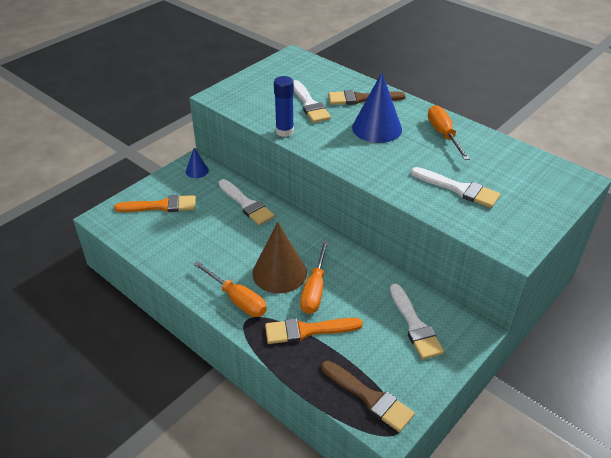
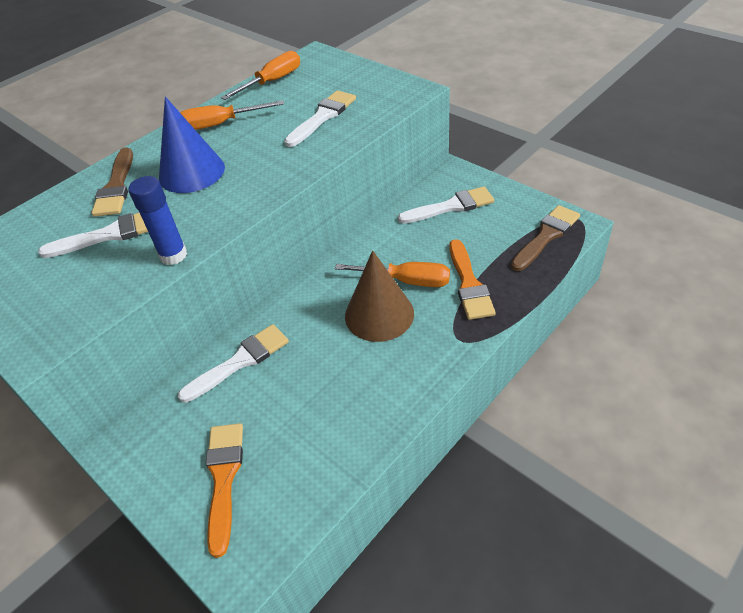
camera: 85 degrees left, 5 degrees up
blue cone [186,148,209,178] -> none
orange screwdriver [193,261,267,317] -> orange screwdriver moved to [221,51,300,100]

